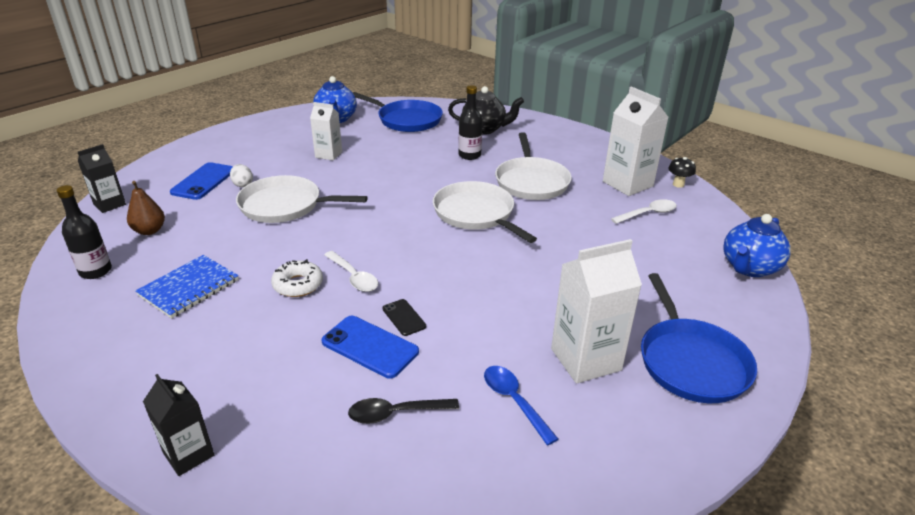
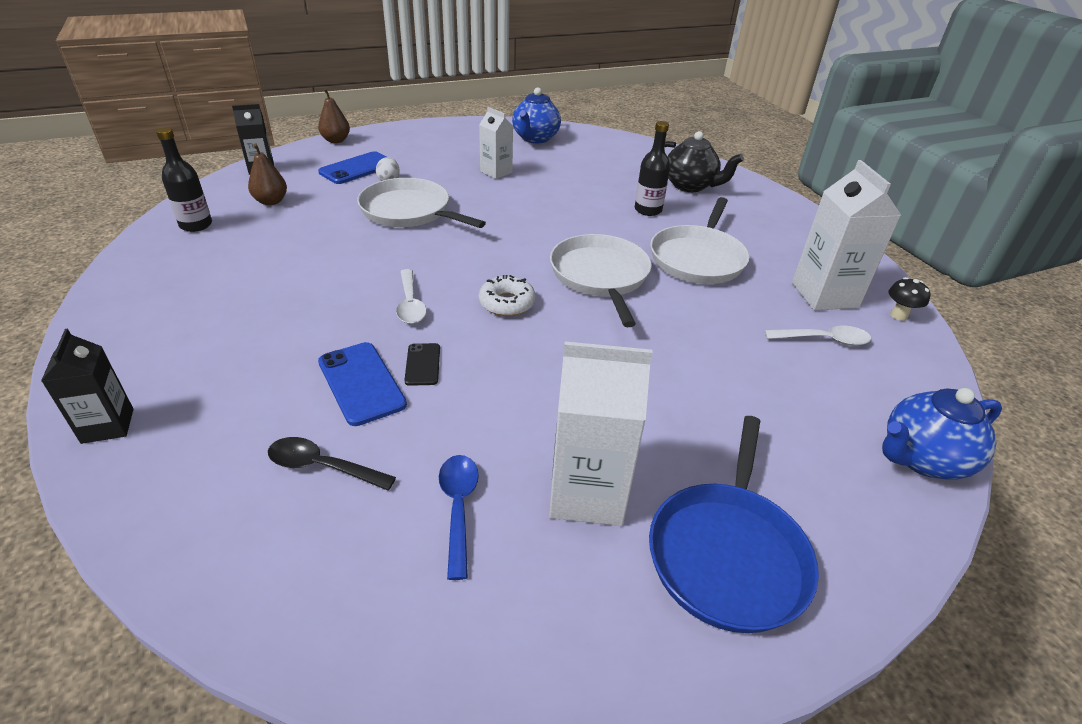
camera: 25 degrees right, 5 degrees up
blue notebook [135,255,239,319] -> none
white donut [271,259,323,297] -> white donut moved to [479,275,536,316]
blue pan [353,92,443,132] -> none
none -> brown pear [318,89,350,143]

